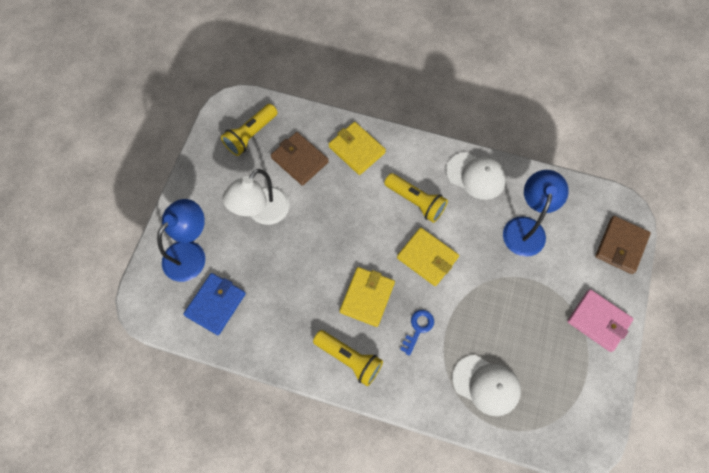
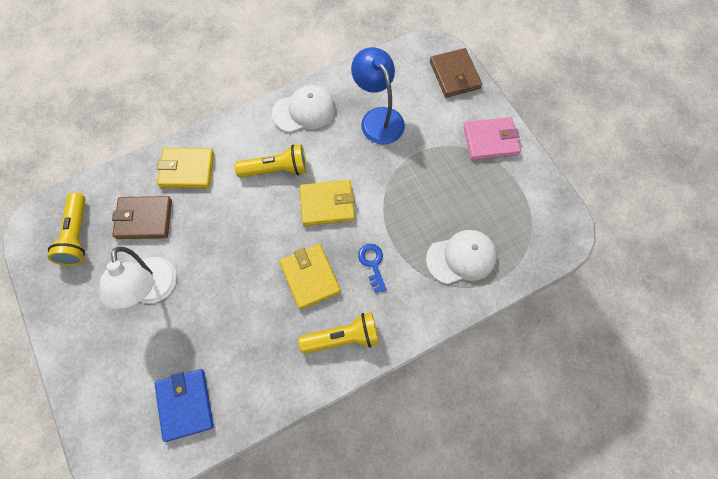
camera: 45 degrees left, 0 degrees up
blue lamp [157,199,205,282] -> none

